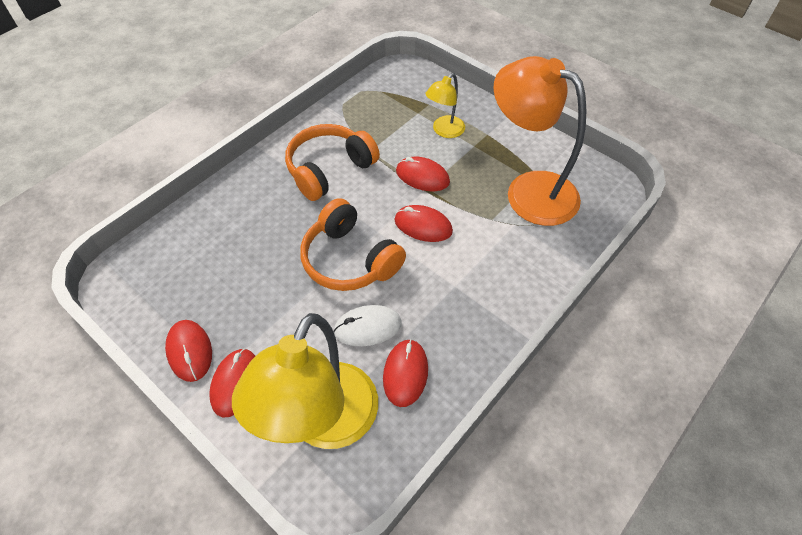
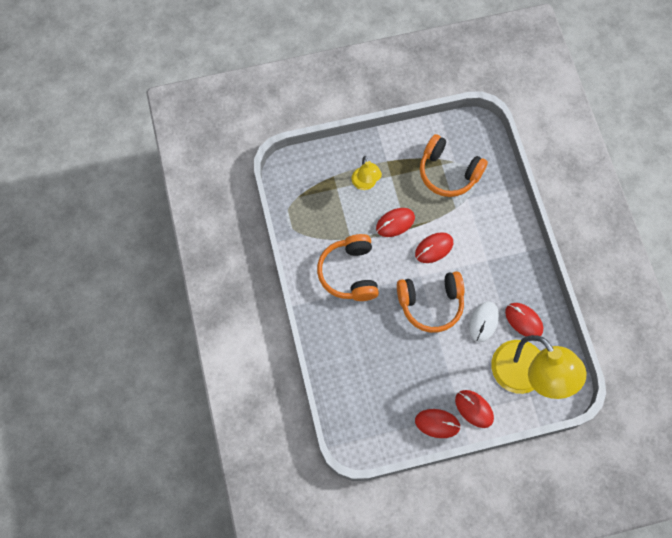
camera: 55 degrees left, 15 degrees up
orange lamp [493,56,587,226] -> orange headphones [420,134,488,197]

